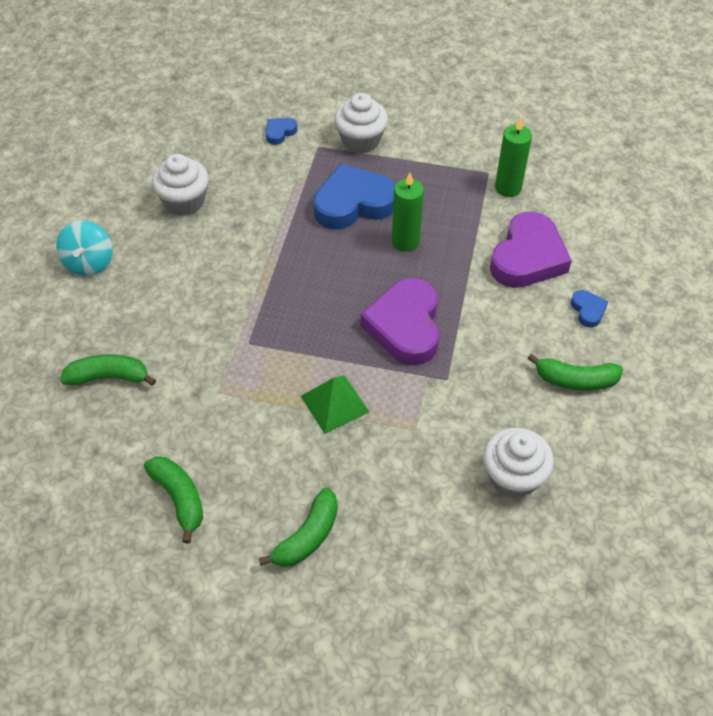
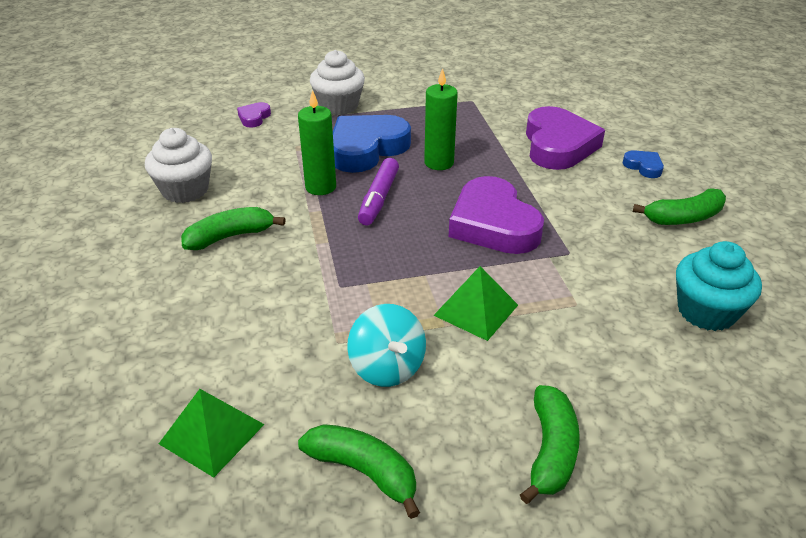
camera: 25 degrees left, 15 degrees down
turquoise spinning top [56,221,112,276] -> turquoise spinning top moved to [347,304,426,387]
green banana [60,354,156,386] -> green banana moved to [181,207,286,250]
blue heart [266,118,297,145] -> purple heart [237,102,271,128]
white cupcake [483,428,554,498] -> turquoise cupcake [676,241,762,331]
green candle [495,118,532,197] -> green candle moved to [298,90,336,195]
none -> green pyramid [159,389,265,477]
none -> purple marker [358,158,399,225]

